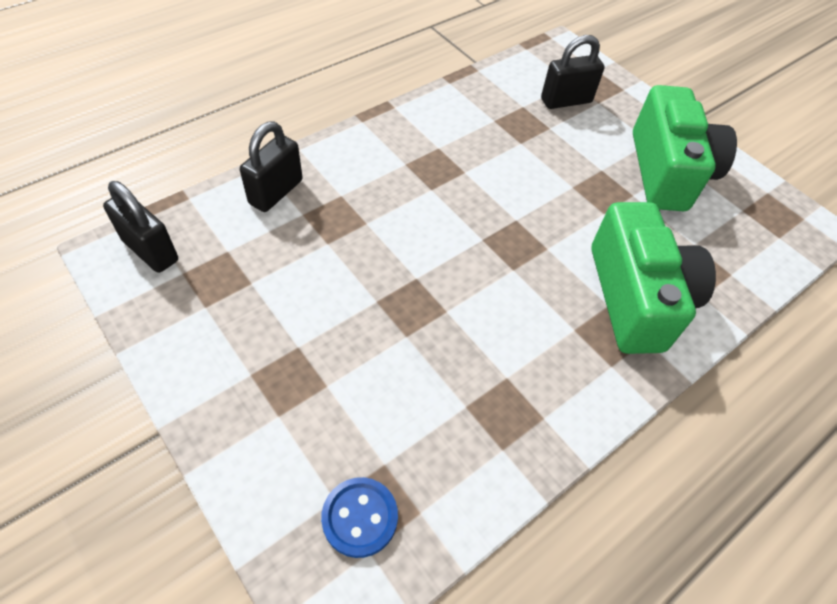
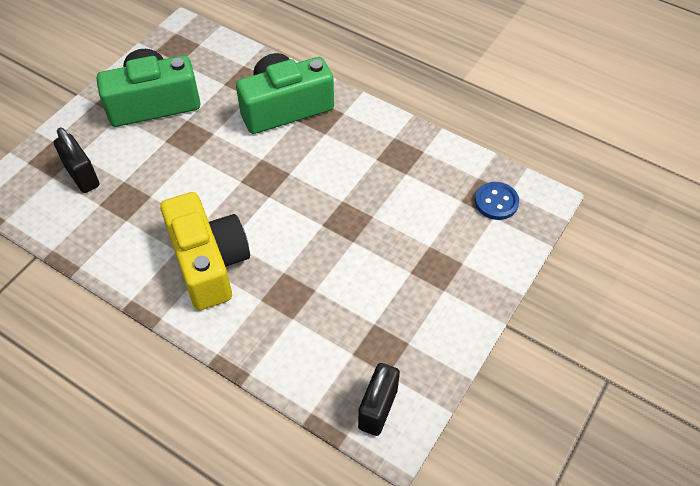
camera: 105 degrees left, 0 degrees up
black padlock [240,122,303,212] -> none
none -> yellow camera [160,192,250,310]

